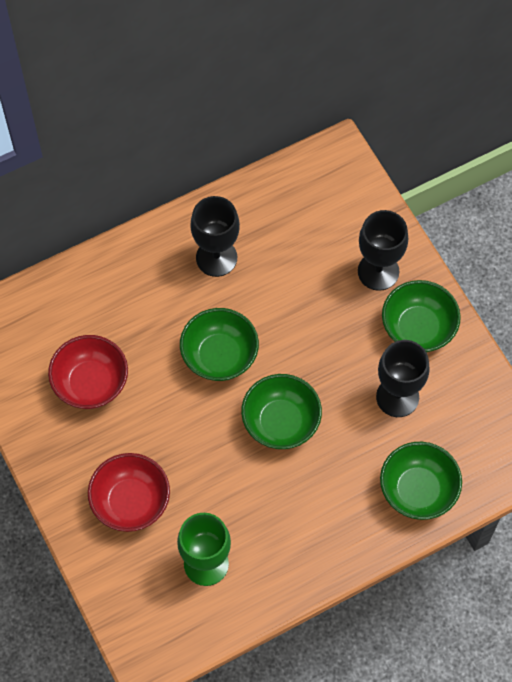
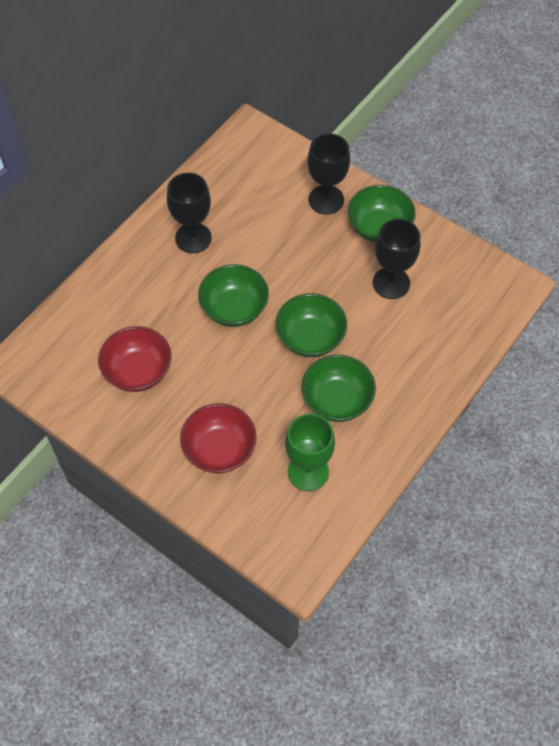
camera: 25 degrees left, 5 degrees down
green bowl [380,442,462,520] -> green bowl moved to [301,355,376,422]

